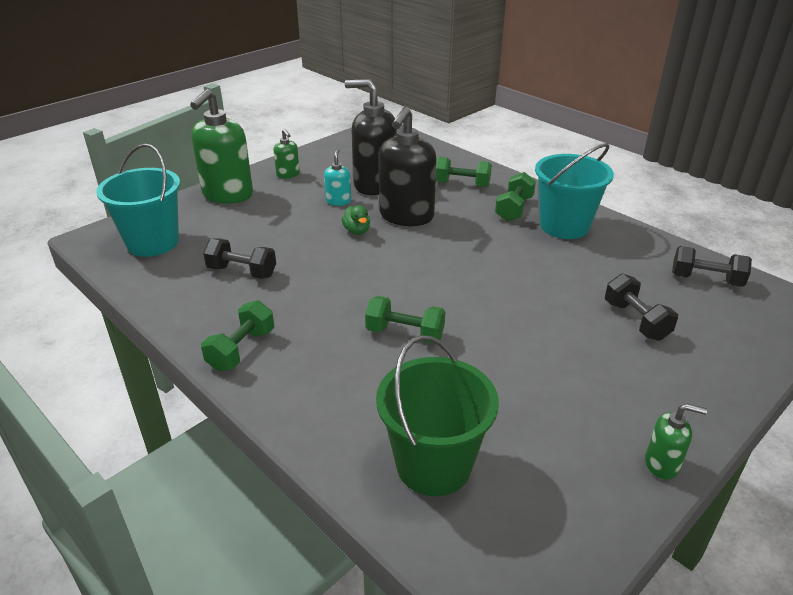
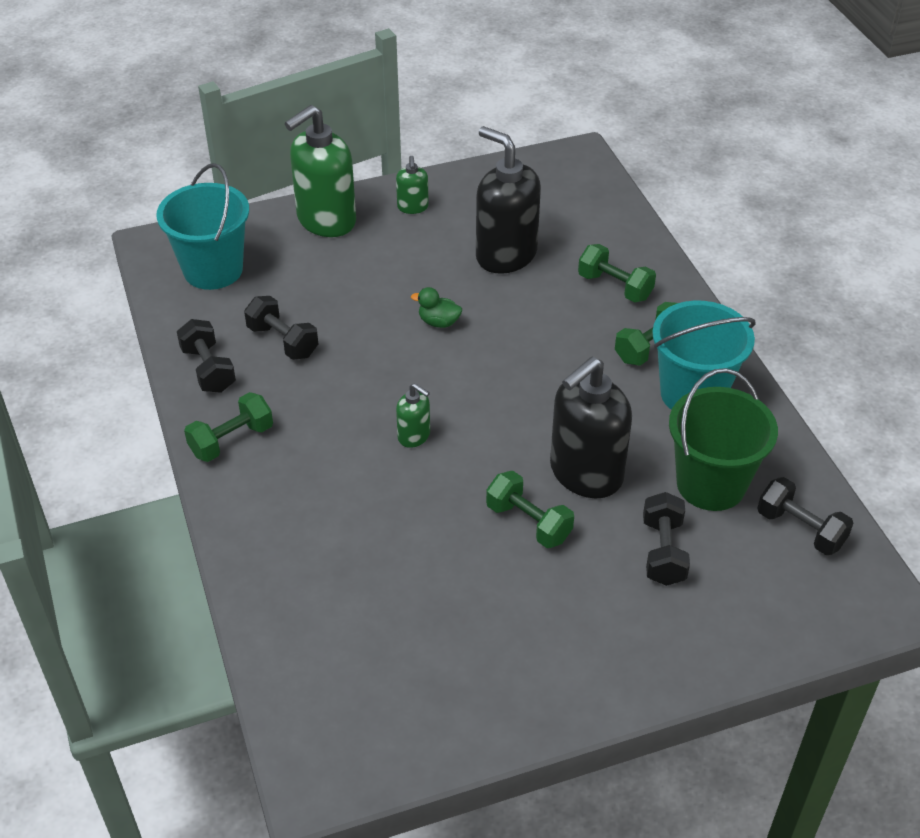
camera: 25 degrees right, 10 degrees up
turquoise soap dispenser [324,149,351,206] -> none
green duck [342,205,370,234] -> green duck turned 105 degrees clockwise [411,287,462,328]
green dumbbell [365,296,445,344] -> green dumbbell moved to [486,471,574,548]
green bucket [376,335,499,496] -> green bucket moved to [669,368,778,511]
black soap dispenser [379,107,437,226] -> black soap dispenser moved to [550,357,632,498]
green soap dispenser [645,404,707,480] -> green soap dispenser moved to [396,383,430,448]
none -> black dumbbell [177,319,236,393]

